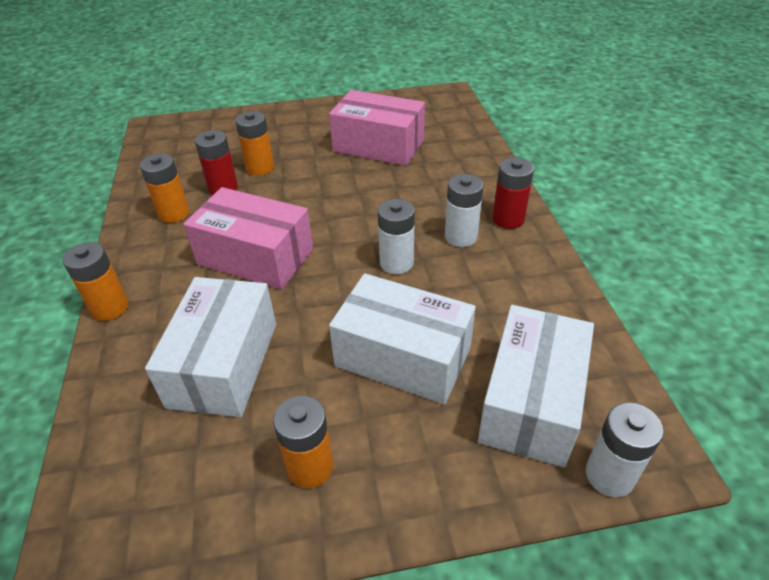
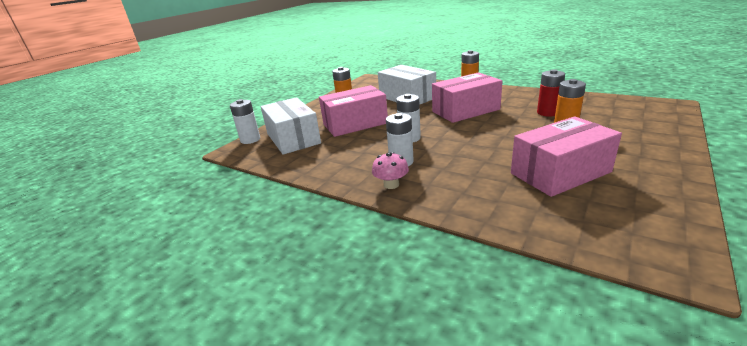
camera: 135 degrees right, 15 degrees down
orange battery [140,154,189,223] -> none
white box [329,273,476,405] -> pink box [319,85,388,137]
red battery [493,158,534,229] -> pink mushroom [372,152,409,189]

